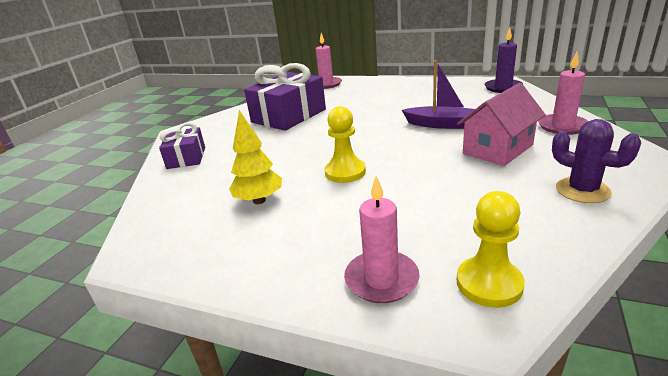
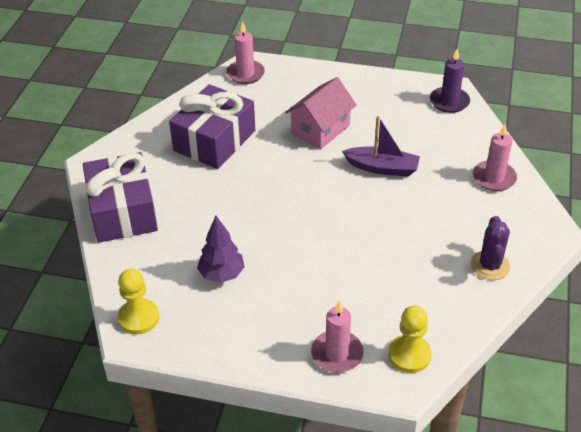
camera: 10 degrees left, 15 degrees up
purple gift [159,122,205,169] -> purple gift [83,152,158,243], size x1.75
yellow tree [229,110,282,204] -> purple tree [197,216,245,283]
yellow pawn [325,106,366,183] -> yellow pawn moved to [118,269,159,335]
pink house [457,83,546,166] -> pink house moved to [285,77,356,149]
purple cactus [552,119,641,203] -> purple cactus turned 60 degrees clockwise [470,216,510,280]

